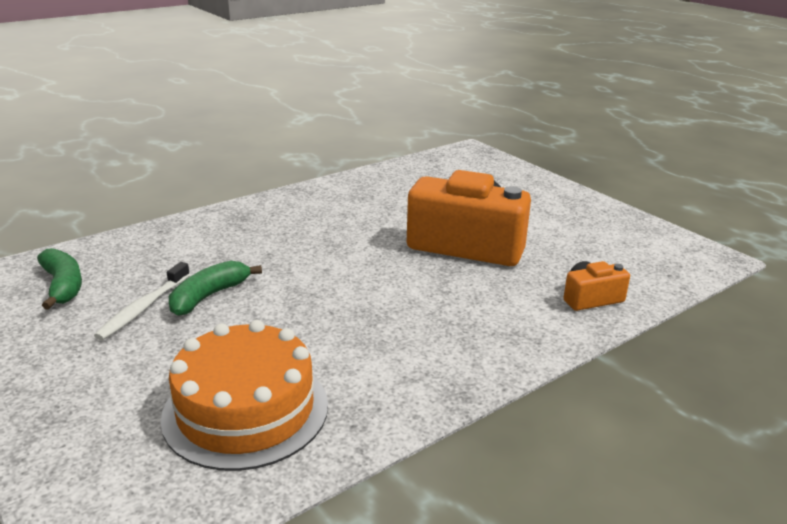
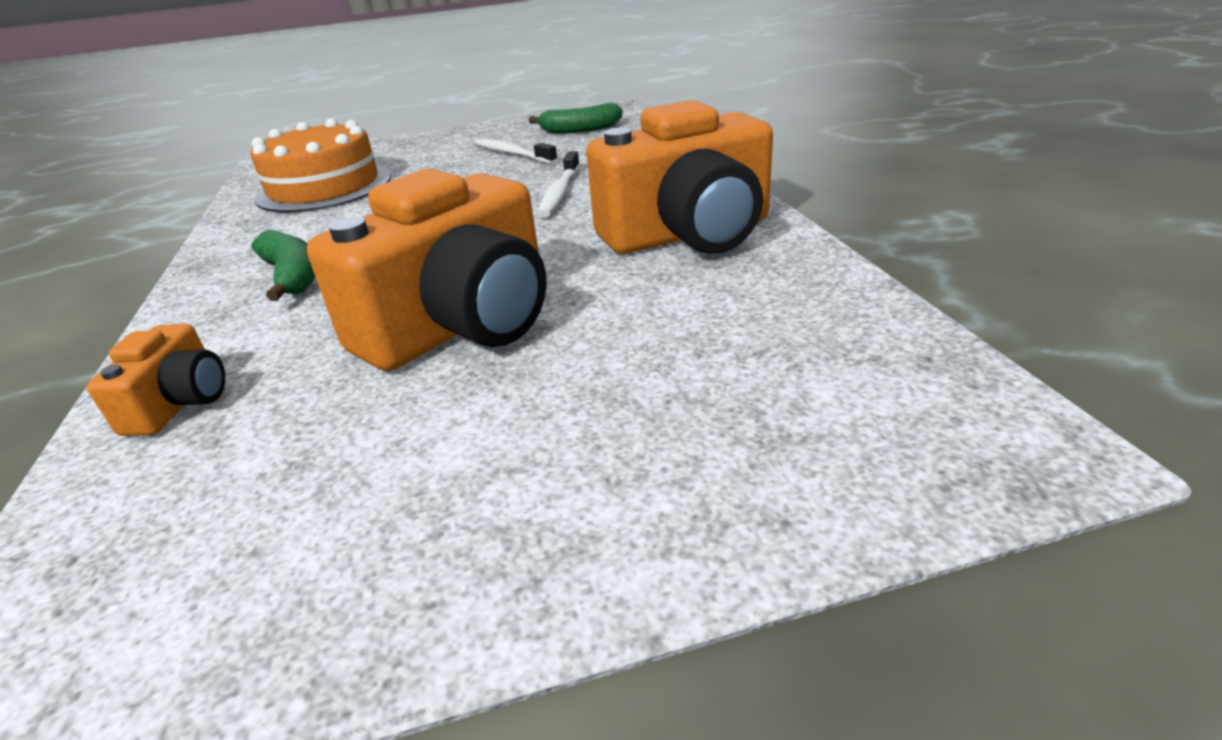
camera: 115 degrees right, 5 degrees up
green banana [169,261,262,316] -> green banana moved to [251,230,315,301]
none -> white toothbrush [537,151,580,217]
none -> orange camera [586,100,773,254]

